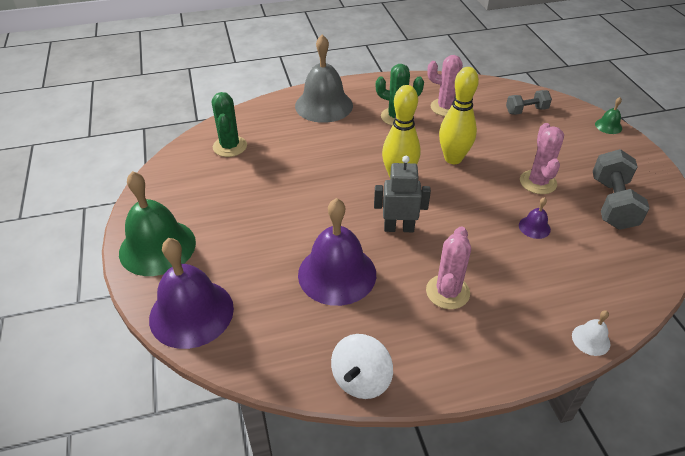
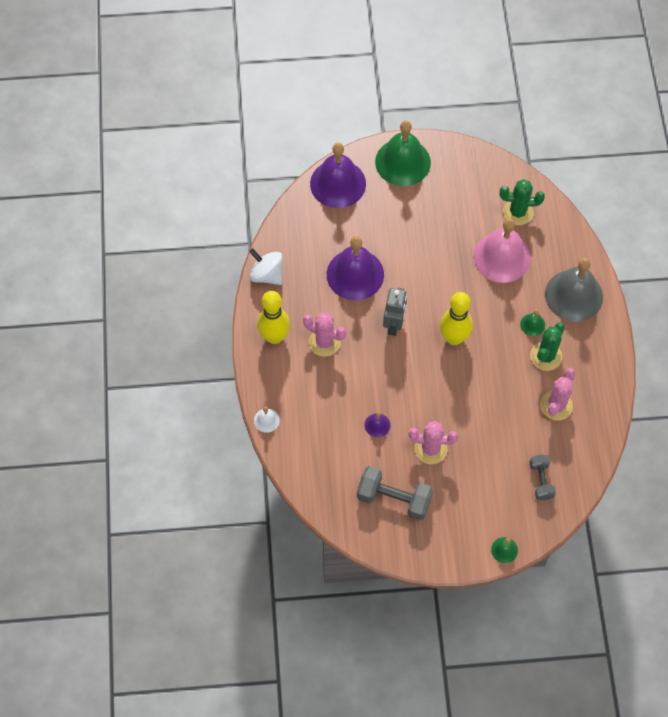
camera: 100 degrees right, 20 degrees up
yellow bowling pin [439,67,479,164] -> yellow bowling pin moved to [257,291,290,344]
none -> pink bell [473,218,531,283]
none -> green bell [520,309,545,336]

